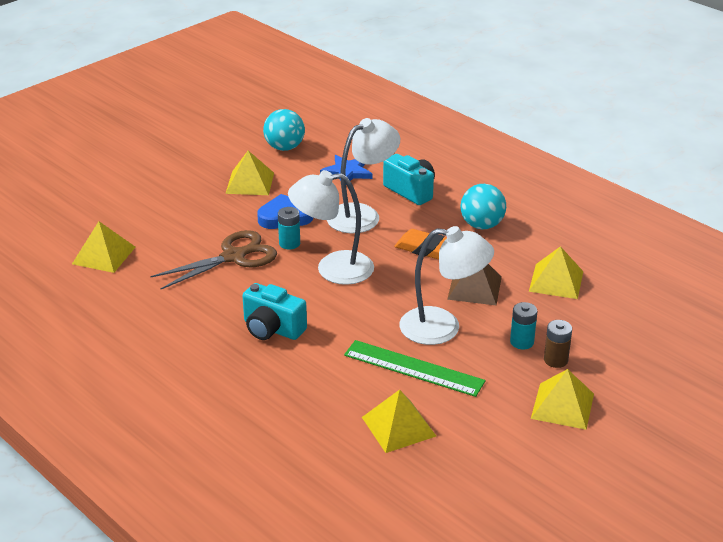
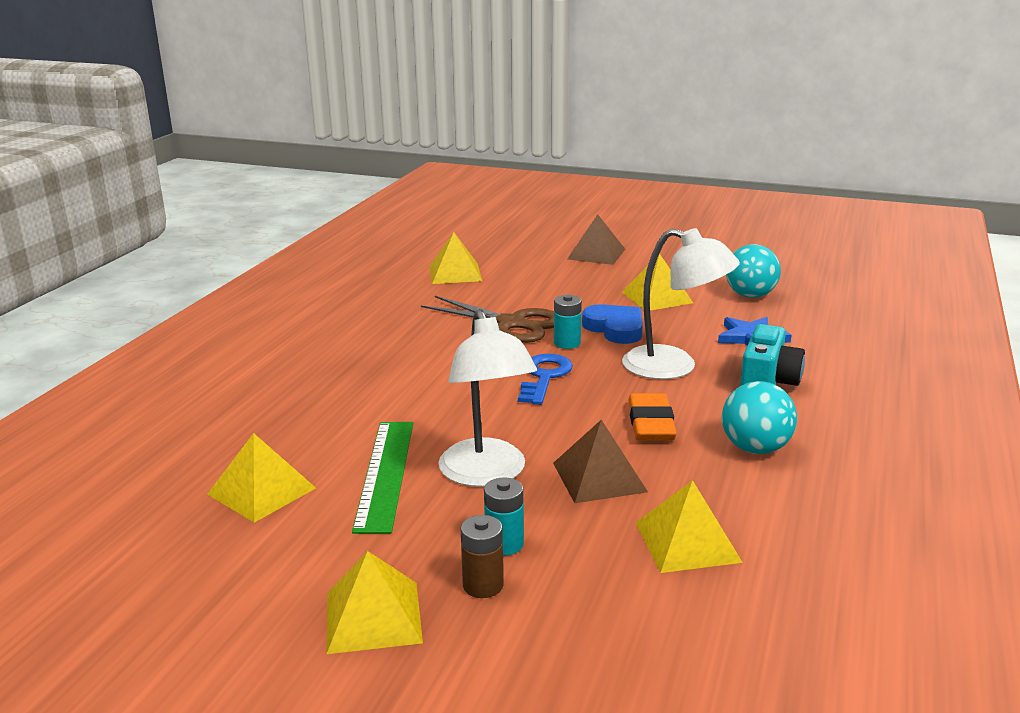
camera: 65 degrees right, 10 degrees down
turquoise camera [242,283,307,340] -> none
white lamp [288,170,374,285] -> blue key [518,354,573,405]
none -> brown pyramid [567,214,625,265]

